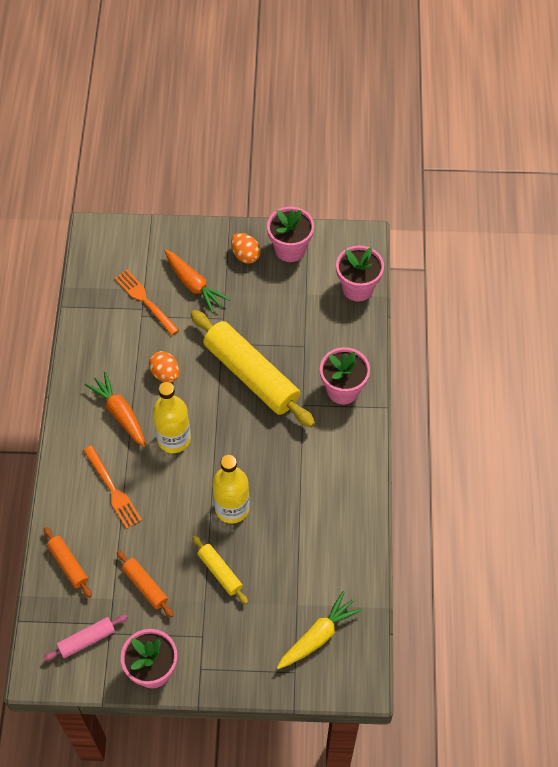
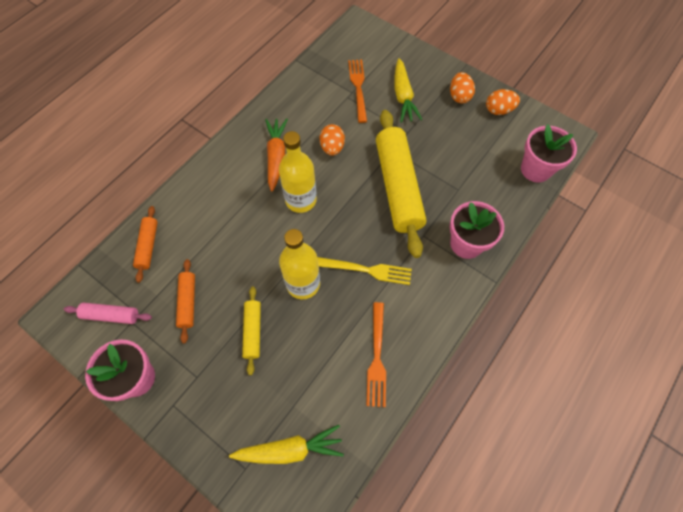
camera: 35 degrees right, 5 degrees up
orange fork [83,445,142,529] -> orange fork moved to [366,302,386,407]
orange carrot [164,250,231,314] -> yellow carrot [395,58,423,123]
pink flower pot [267,207,314,262] -> orange egg [486,89,520,115]
none -> yellow fork [317,257,412,285]

